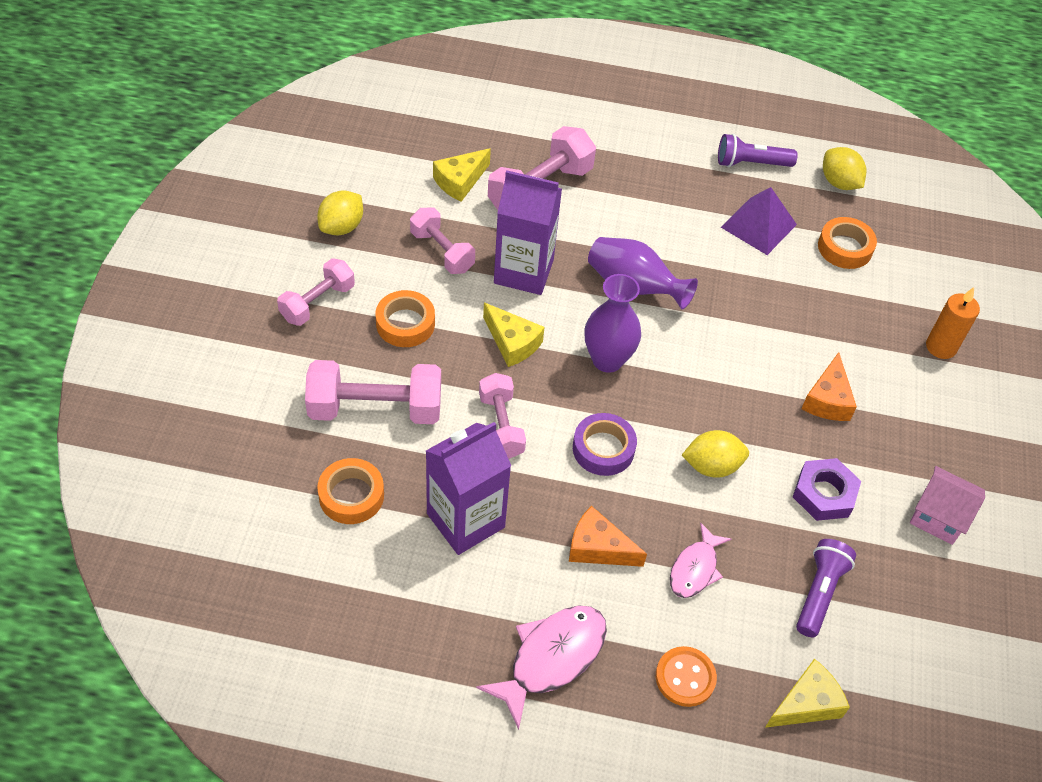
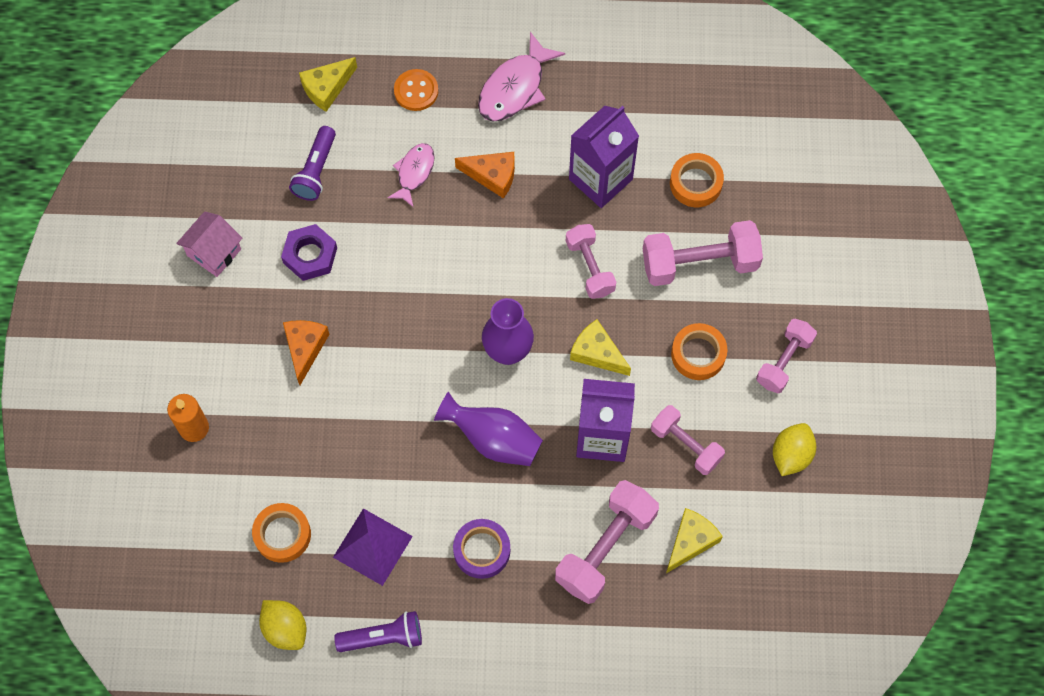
camera: 175 degrees right, 15 degrees up
purple tape [573,413,637,476] -> purple tape moved to [453,519,510,579]
yellow lemon [682,430,749,478] -> none
pink house [910,466,985,545] -> pink house turned 75 degrees counterclockwise [176,211,242,277]

